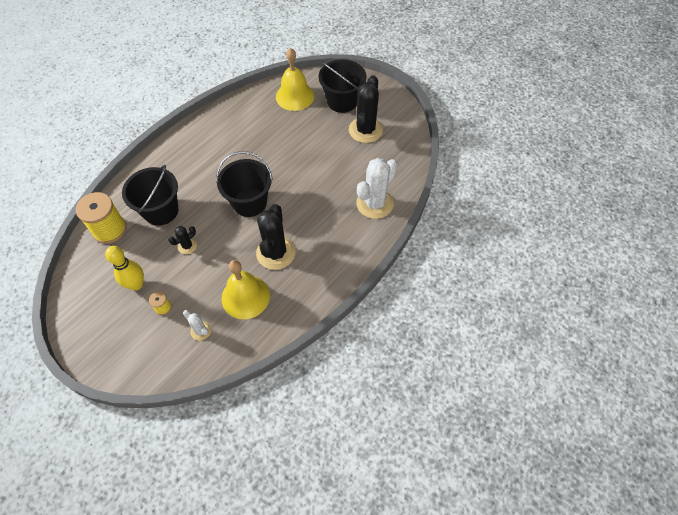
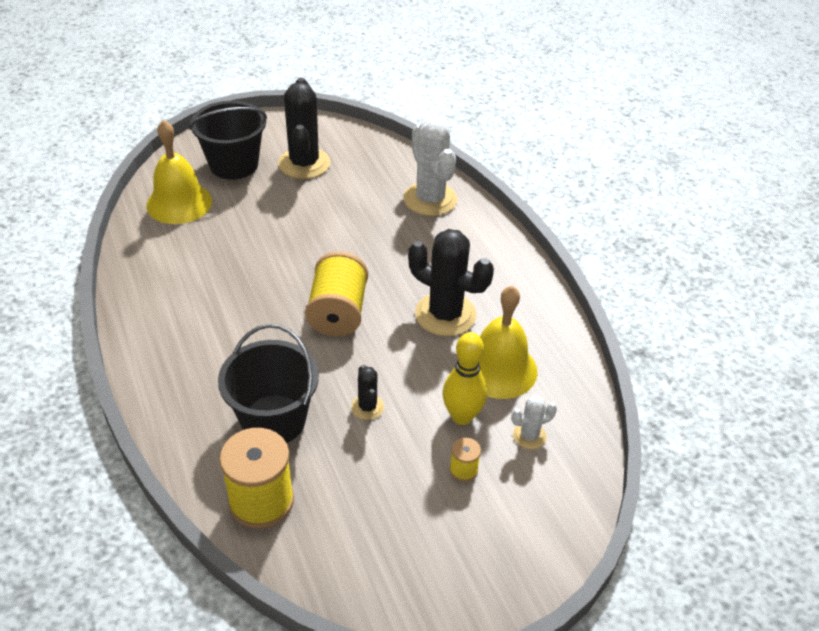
camera: 65 degrees left, 15 degrees down
yellow bowling pin [105,246,144,290] -> yellow bowling pin moved to [443,332,487,425]
black bucket [216,151,273,217] -> yellow spool [305,251,368,337]
black cactus [349,75,383,143] -> black cactus turned 45 degrees clockwise [278,78,330,179]

